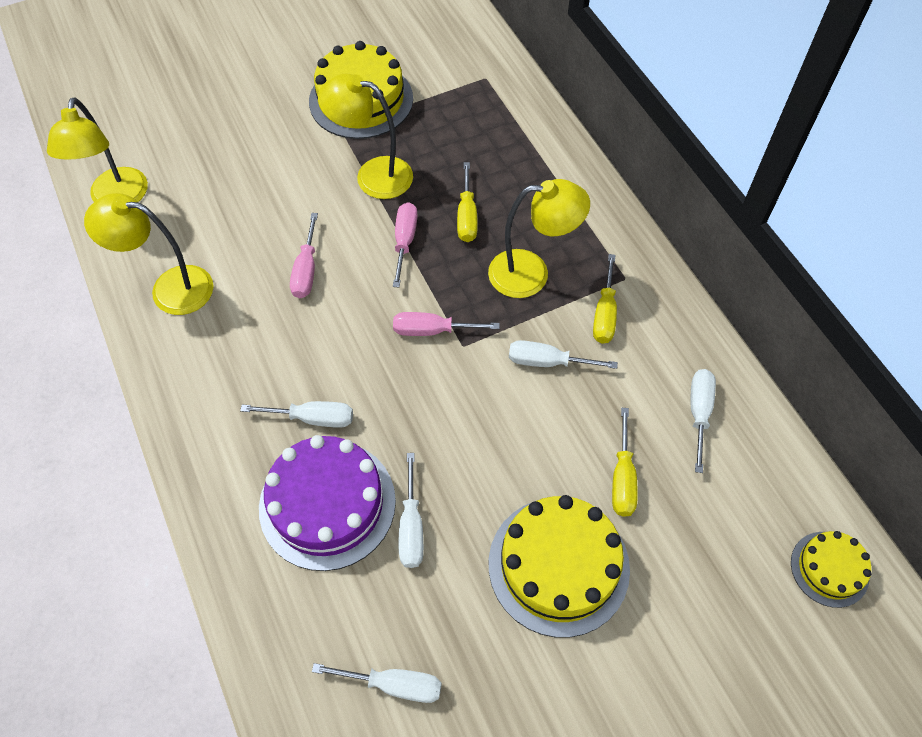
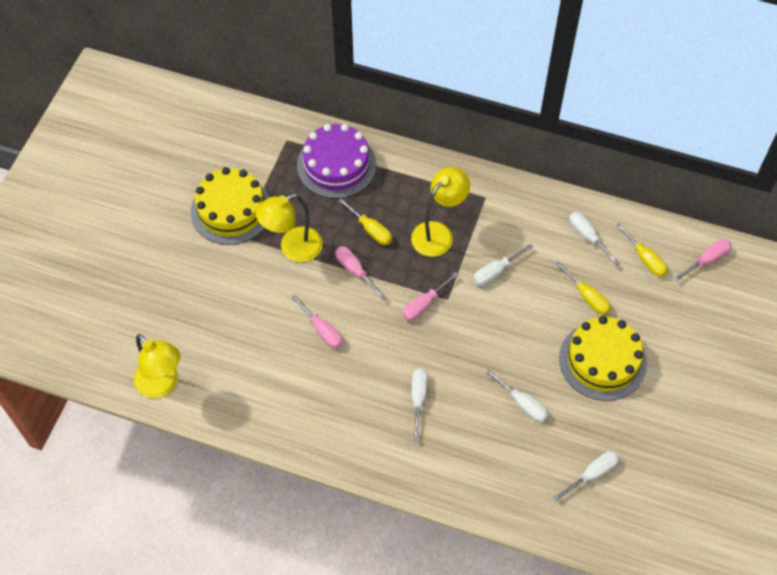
camera: 45 degrees left, 0 degrees up
yellow lamp [84,193,214,315] -> none
white screwdriver [240,401,353,428] -> white screwdriver turned 45 degrees counterclockwise [412,368,428,441]
purple cake [259,435,396,571] -> purple cake moved to [297,124,376,199]
yellow screwdriver [593,254,617,344] -> yellow screwdriver moved to [616,223,668,277]
yellow cake [791,531,871,608] -> pink screwdriver [674,239,731,281]

